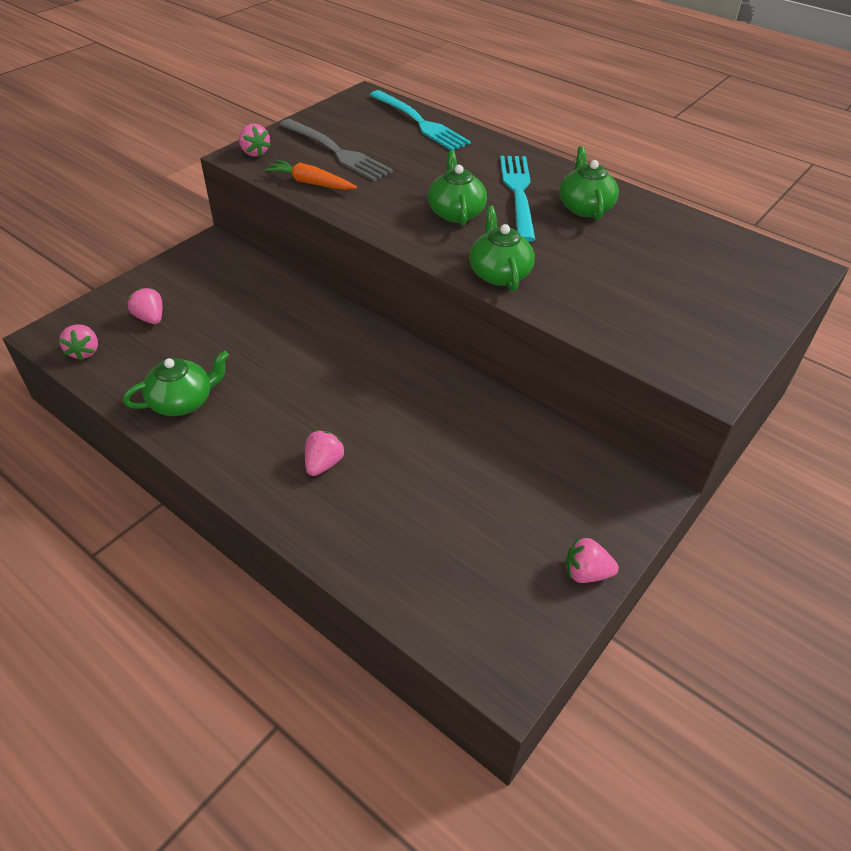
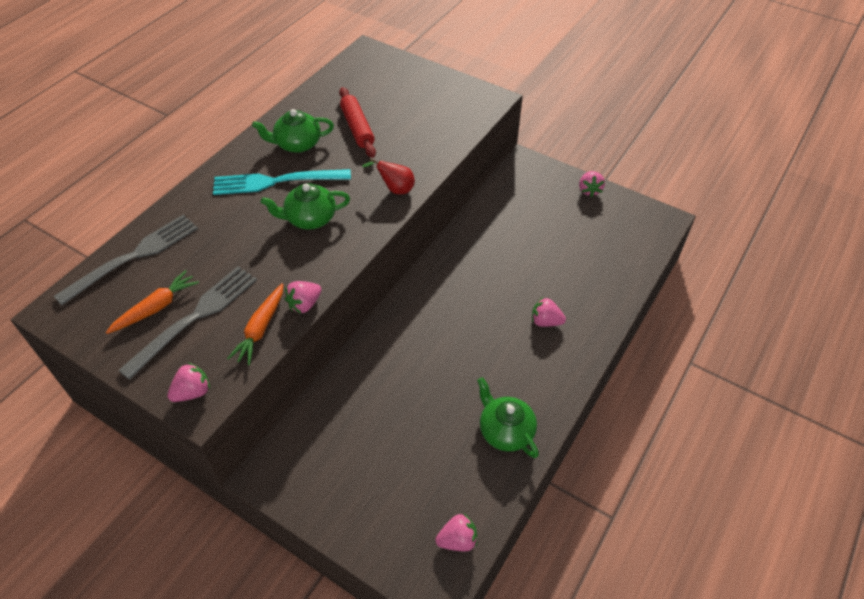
camera: 95 degrees left, 5 degrees up
pink strawberry [127,288,162,324] -> pink strawberry moved to [284,281,322,313]
turquoise fork [370,90,471,150] -> grey fork [54,215,198,305]
green teapot [469,206,535,291] -> red pear [362,158,415,194]
none -> orange carrot [106,270,199,334]
none -> red rolling pin [339,87,376,158]

